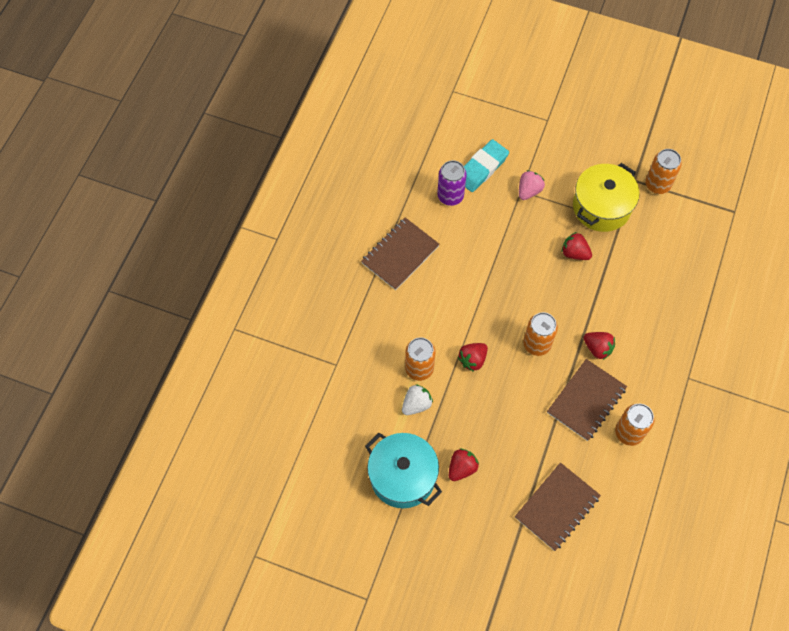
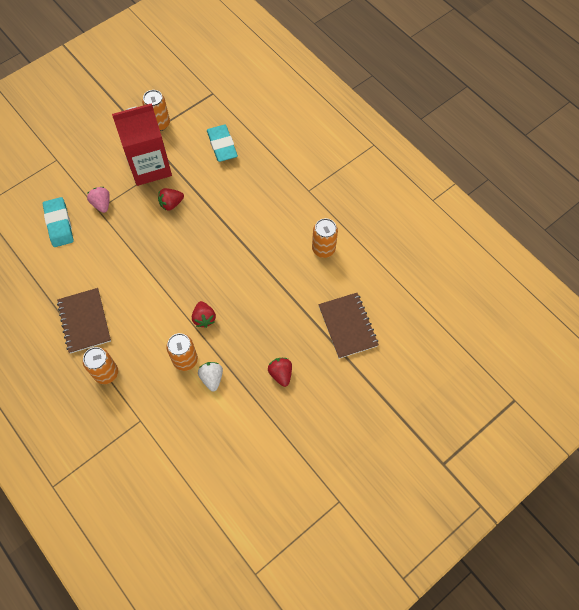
camera: 60 degrees left, 0 degrees up
turquoise pot [365,433,442,508] -> none
purple can [437,160,467,206] -> none
orange can [523,312,558,356] -> orange can moved to [83,347,118,384]
brown notebook [547,359,627,441] -> none
yellow pot [573,163,640,232] -> red carton [112,103,172,186]
red strawberry [584,332,615,360] -> none
none -> turquoise eraser [207,125,238,162]

